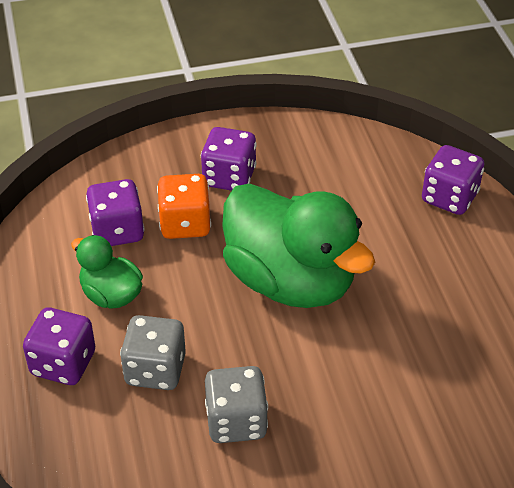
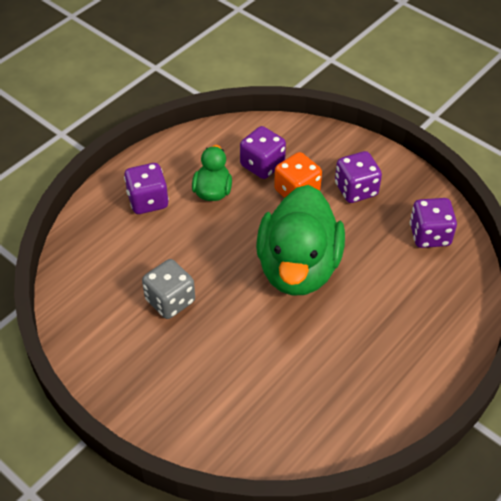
camera: 55 degrees right, 5 degrees up
grey dice [120,315,186,390] -> none
purple dice [422,145,484,215] -> purple dice moved to [410,198,457,248]

